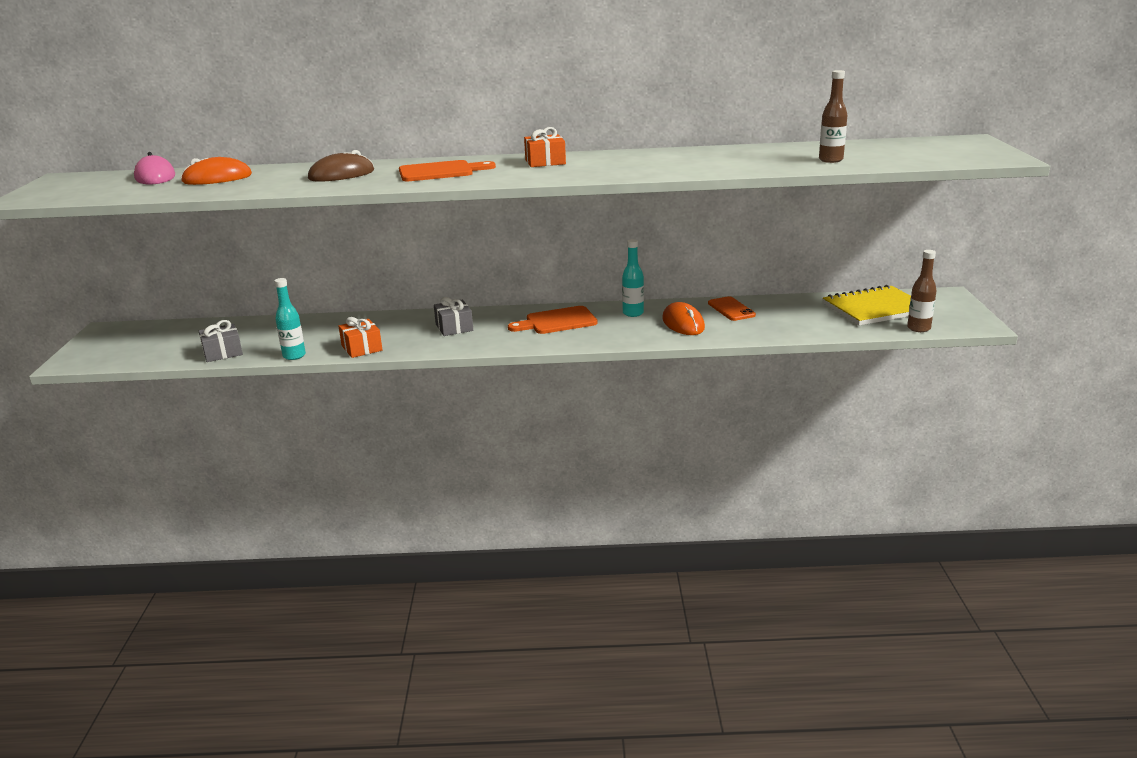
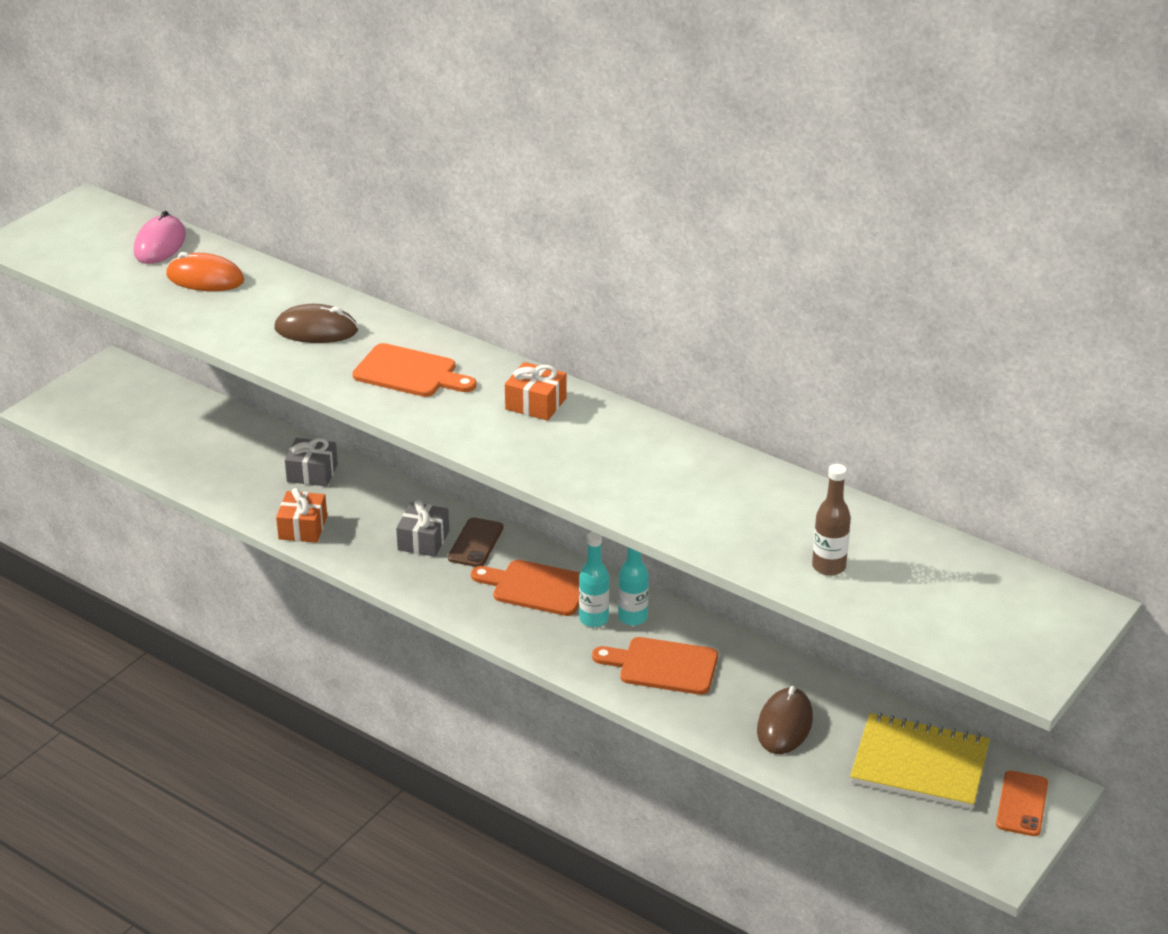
camera: 35 degrees right, 10 degrees up
grey gift [199,320,243,362] -> grey gift moved to [285,438,338,487]
turquoise bottle [274,278,306,360] -> turquoise bottle moved to [579,532,609,627]
orange mouse [662,302,705,335] -> orange cutting board [592,637,718,695]
orange phone [708,296,756,321] -> orange phone moved to [996,771,1048,836]
brown bottle [907,250,937,332] -> none
none -> brown phone [448,517,503,567]
none -> brown mouse [757,686,813,754]

